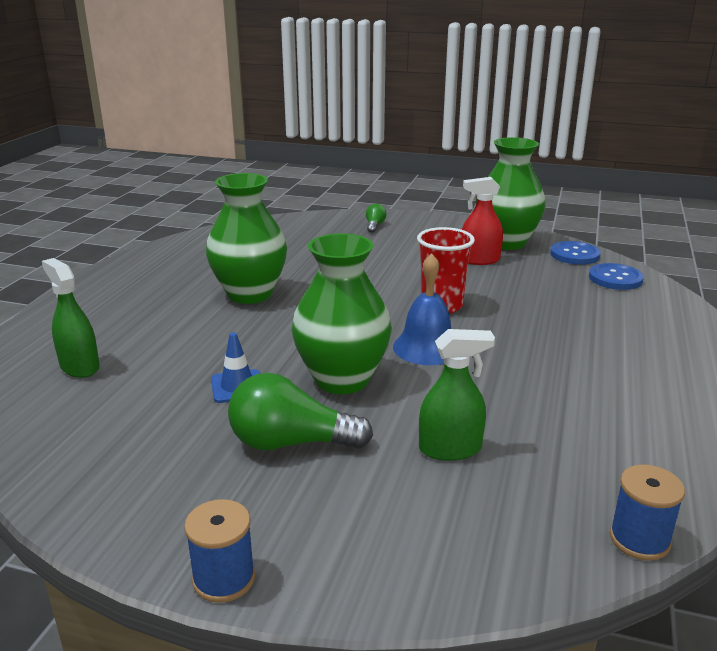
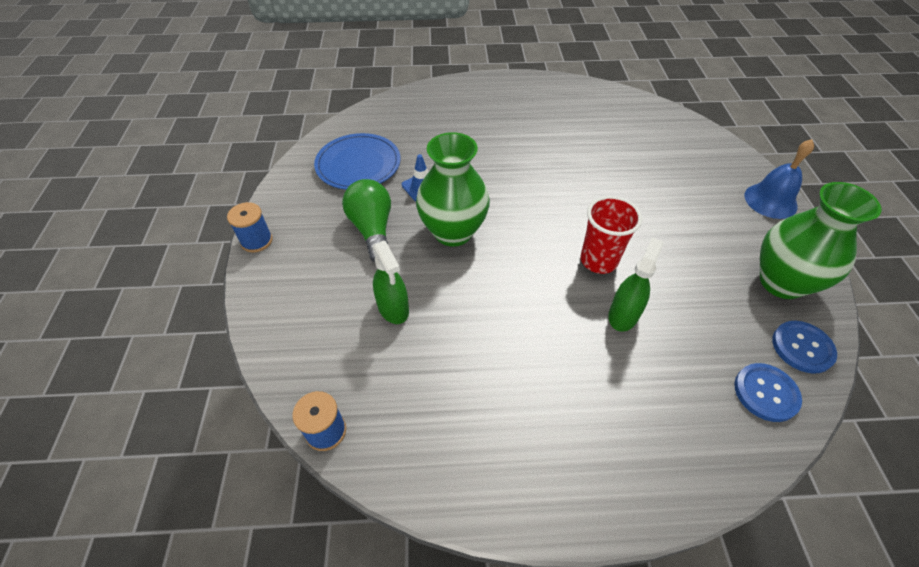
camera: 70 degrees right, 25 degrees up
green spray bottle [42,258,100,378] -> green spray bottle moved to [608,237,663,332]
green vase [206,173,287,304] -> none
green light bulb [366,204,387,233] -> none
blue bell [393,253,451,365] -> blue bell moved to [744,139,814,219]
red spray bottle [462,177,503,265] -> none
none -> blue plate [314,133,401,190]

